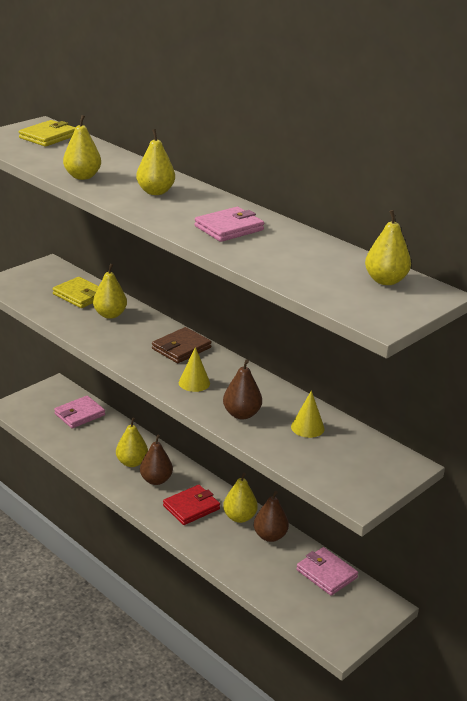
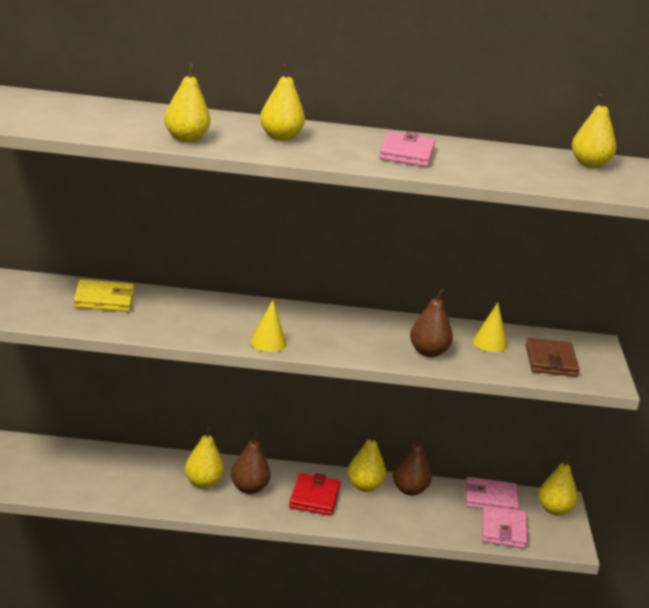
camera: 45 degrees left, 5 degrees down
yellow wallet [19,120,76,147] -> none
pink wallet [54,396,105,428] -> pink wallet moved to [482,505,528,549]
yellow pear [93,264,127,319] -> yellow pear moved to [538,454,578,516]
brown wallet [152,327,212,363] -> brown wallet moved to [526,338,579,377]
yellow cone [179,347,210,392] -> yellow cone moved to [250,300,287,352]

